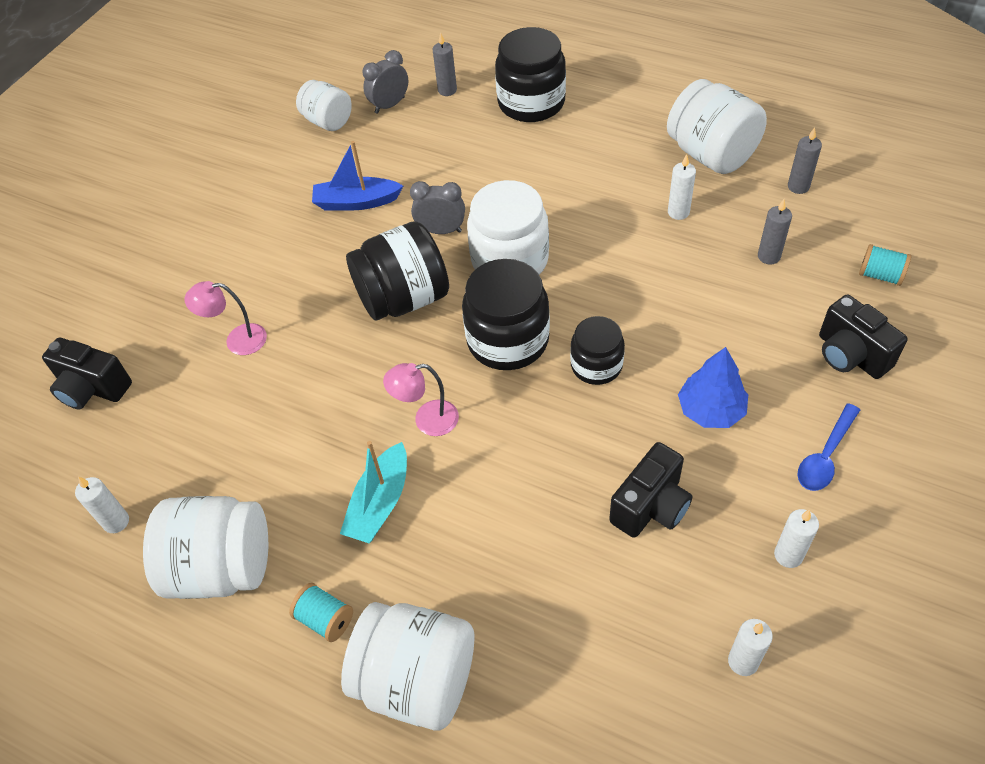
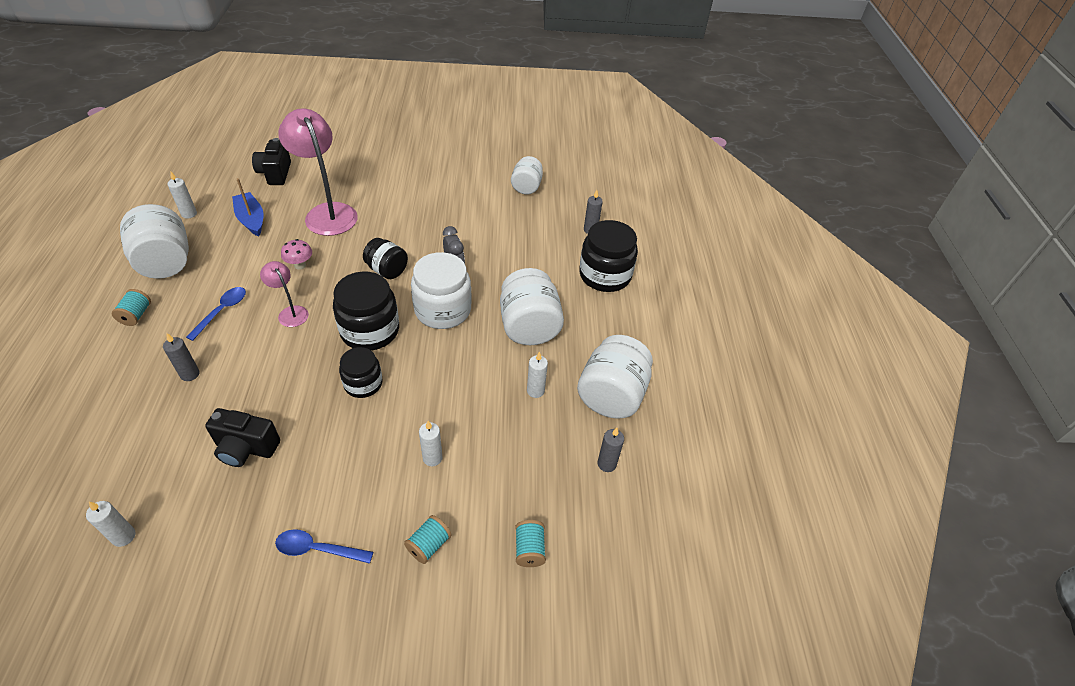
camera: 55 degrees right, 5 degrees down
pink lamp [185,281,267,355] -> pink lamp [278,108,358,236], size x2.01
blue boat [312,141,403,211] -> blue boat moved to [232,178,264,237]
turquoise boat [340,441,407,543] -> blue spoon [186,287,246,341]
white jar [341,602,474,731] -> white jar moved to [500,268,564,345]
black jar [346,221,449,320] -> black jar [363,238,408,279], size x0.61
grey clock [362,50,408,114] -> none
blue tree [678,347,748,428] -> none
grey candle [758,199,792,264] -> grey candle moved to [163,333,200,381]
white candle [774,509,819,568] -> white candle moved to [419,421,443,466]
black camera [819,294,908,379] -> turquoise spool [404,515,452,564]
none -> pink mushroom [281,239,312,270]

